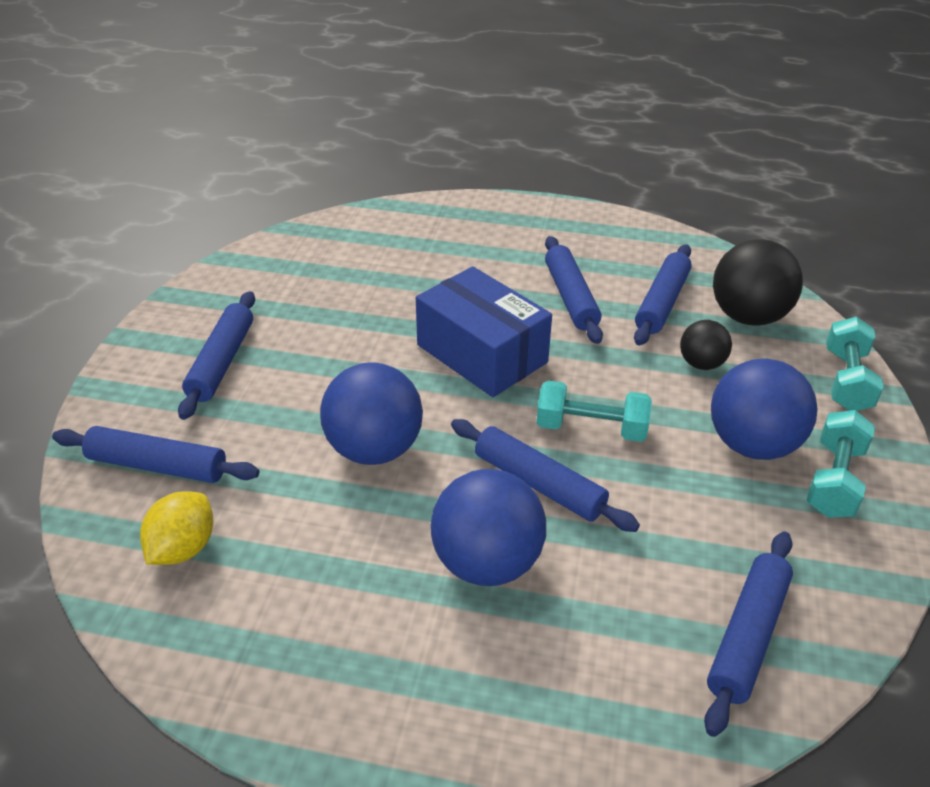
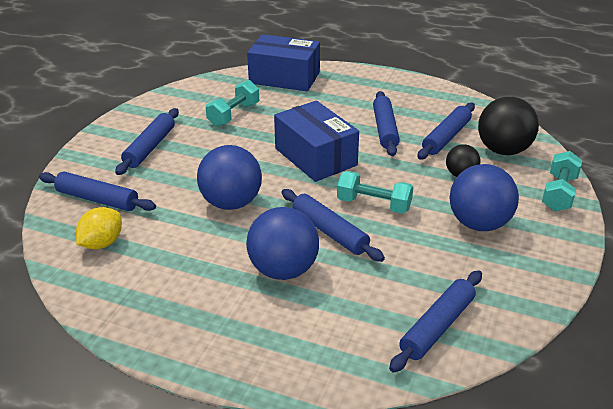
camera: 10 degrees right, 5 degrees down
turquoise dumbbell [807,410,875,518] -> turquoise dumbbell moved to [206,80,259,127]
none -> blue box [247,34,320,91]

